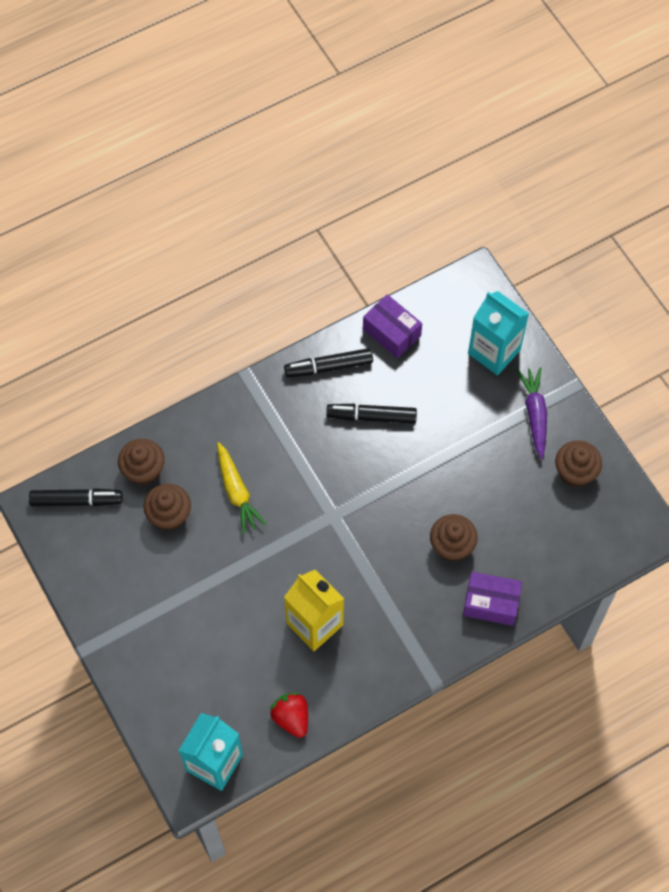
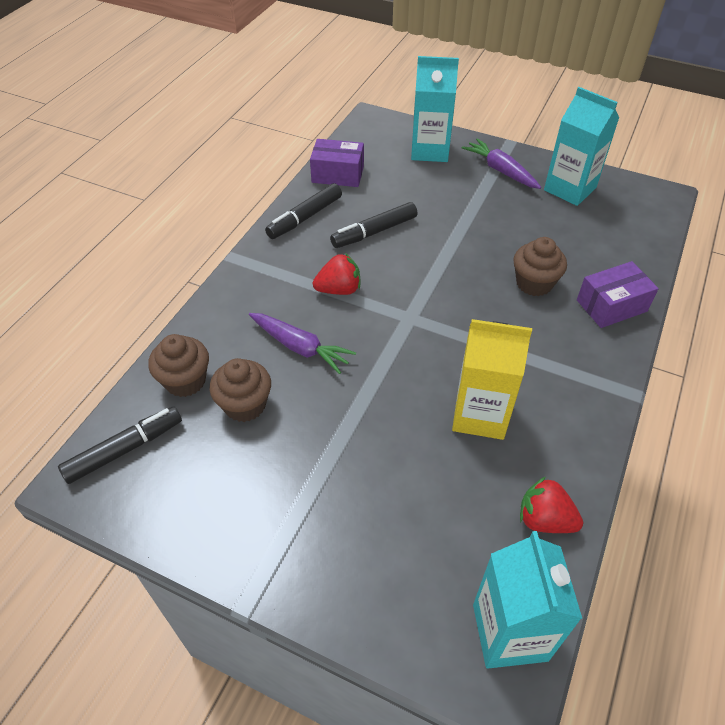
camera: 35 degrees left, 15 degrees down
yellow carrot [217,442,267,534] -> purple carrot [249,313,356,374]
brown cupcake [555,440,602,487] -> turquoise carton [544,87,619,206]
none -> red strawberry [313,253,360,295]

